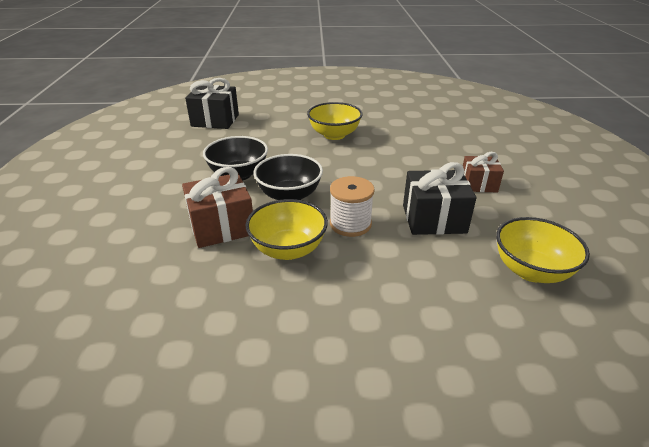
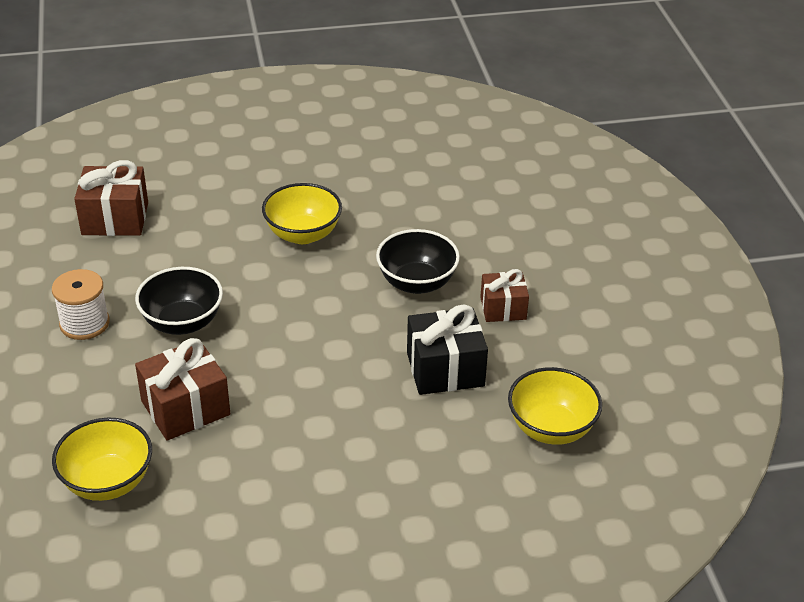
camera: 10 degrees left, 5 degrees up
black gift [185,78,239,129] -> brown gift [74,160,148,236]
yellow bowl [246,199,328,260] -> yellow bowl moved to [52,418,152,501]
black bowl [254,154,323,200] -> black bowl moved to [376,229,460,294]
white spool [330,176,375,237] -> white spool moved to [52,269,110,340]

